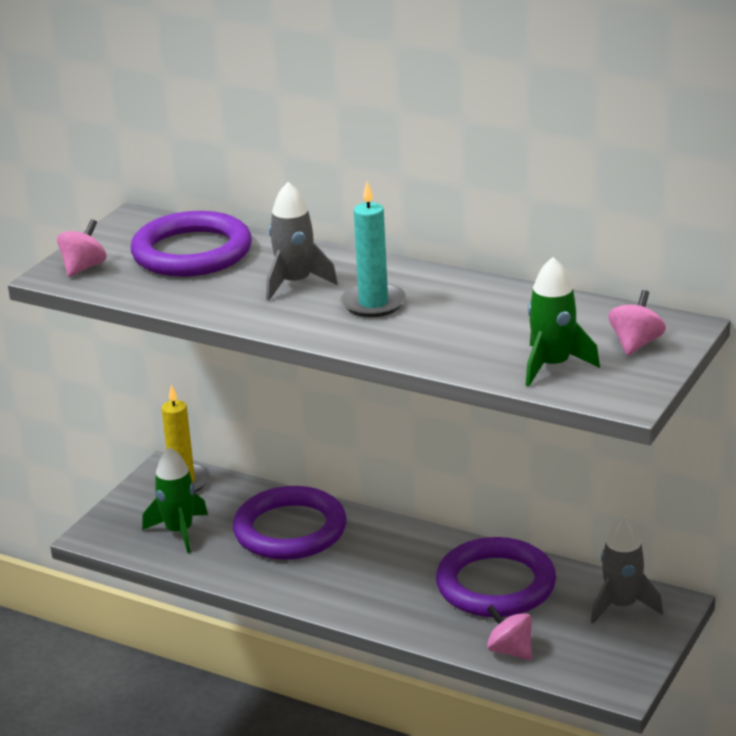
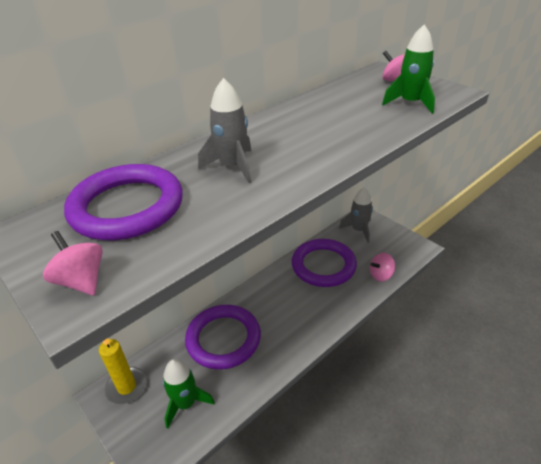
camera: 70 degrees left, 10 degrees up
turquoise candle [341,182,406,317] -> none

